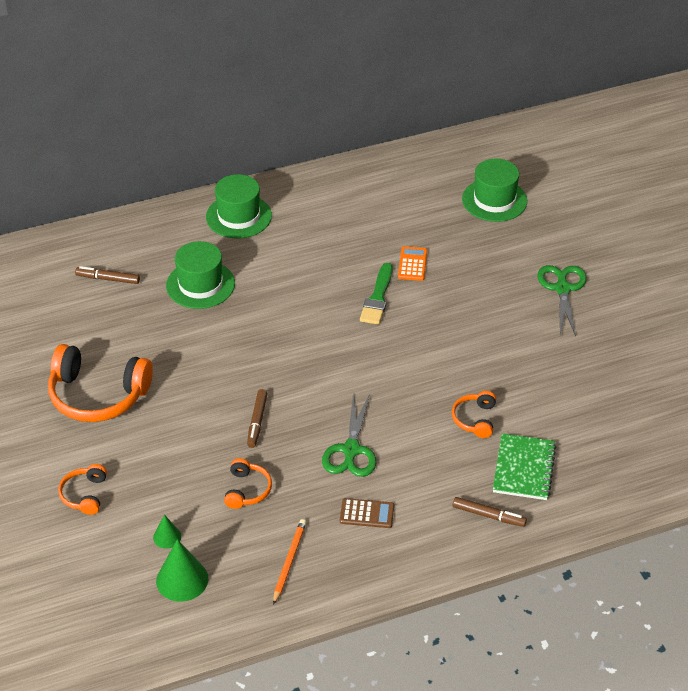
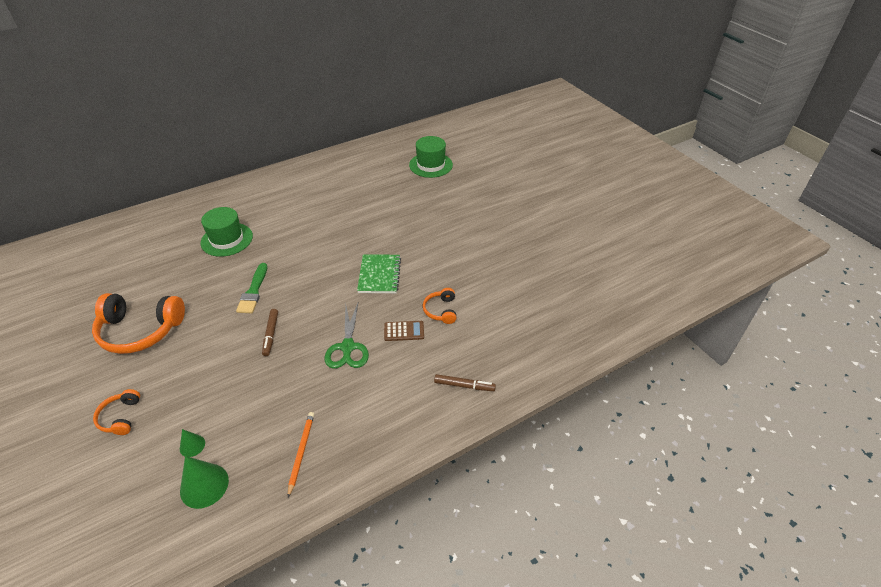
camera: 10 degrees left, 0 degrees up
brown marker [75,266,140,284] -> none
green hat [206,174,272,238] -> none
orange headphones [224,458,272,509] -> none
brown calculator [340,498,394,528] -> brown calculator moved to [384,321,424,341]
green brush [360,263,393,325] -> green brush moved to [236,263,267,313]
orange calculator [398,246,427,281] -> none
green notebook [493,433,557,500] -> green notebook moved to [357,254,401,293]
green scissors [538,265,587,336] -> none

